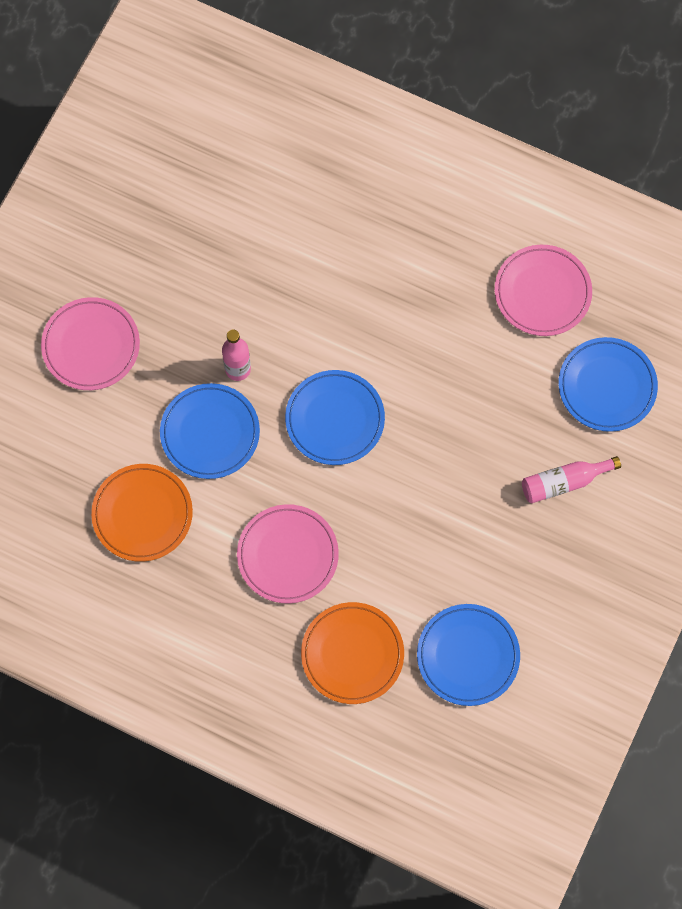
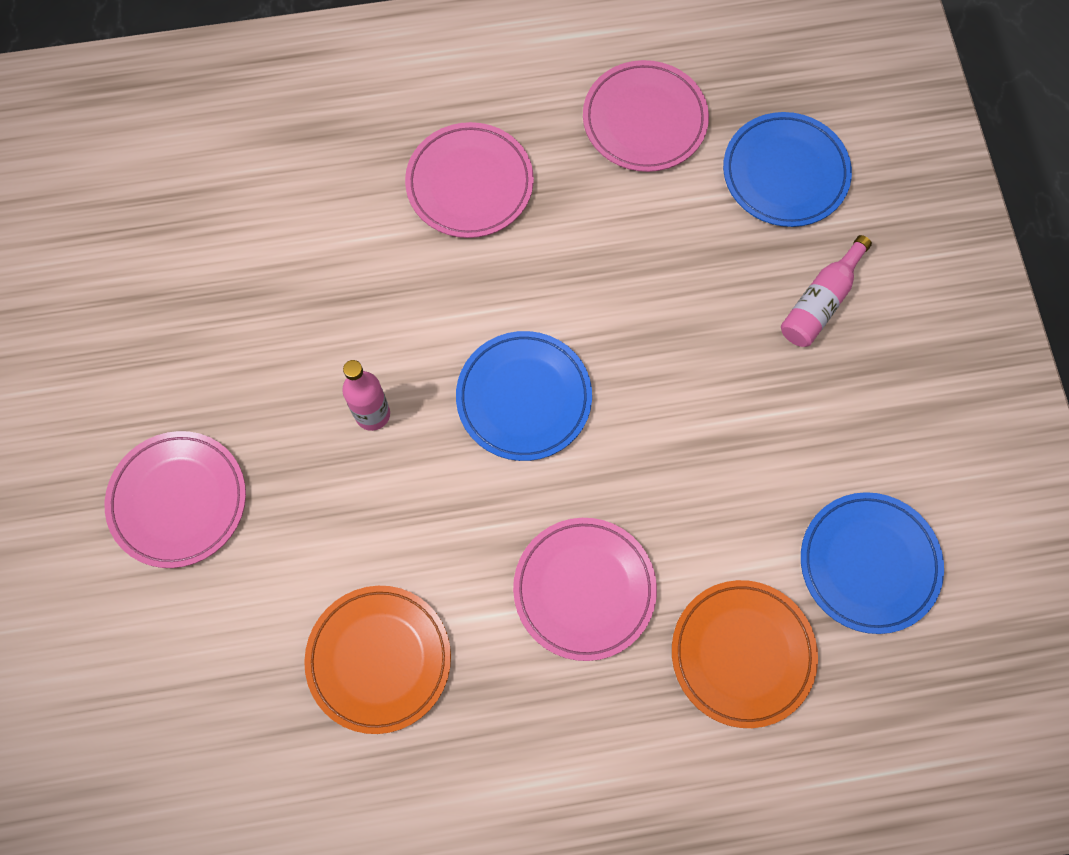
camera: 35 degrees left, 0 degrees up
blue plate [160,383,260,479] -> none
none -> pink plate [405,122,534,238]

